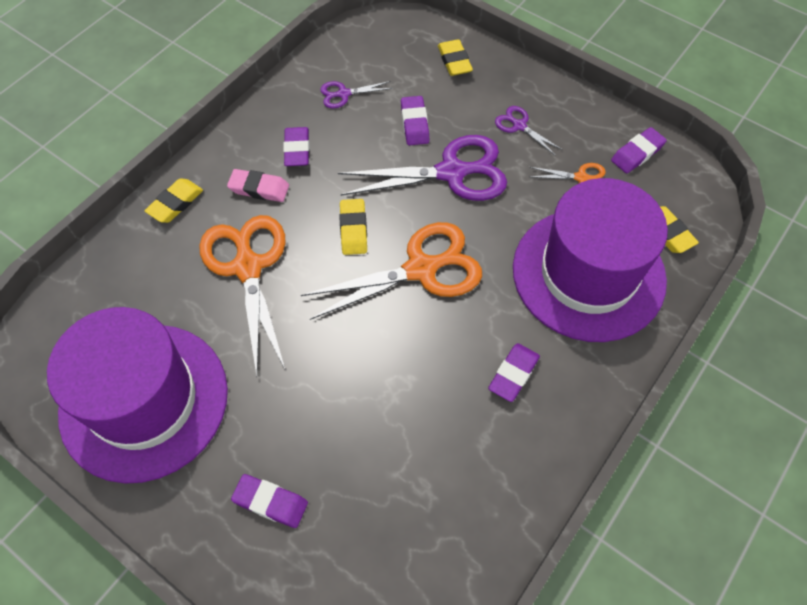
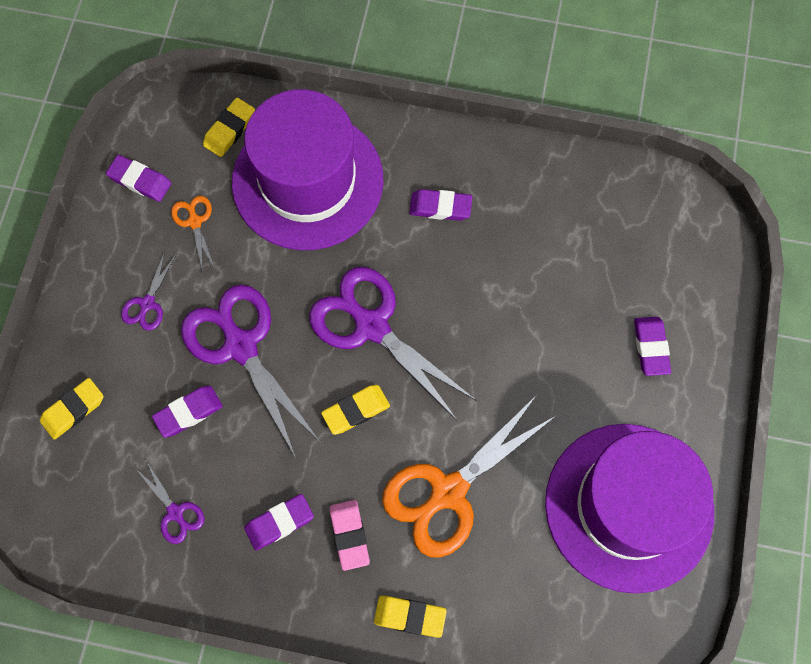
camera: 115 degrees left, 10 degrees up
orange scissors [301,222,482,320] -> purple scissors [309,267,476,420]

